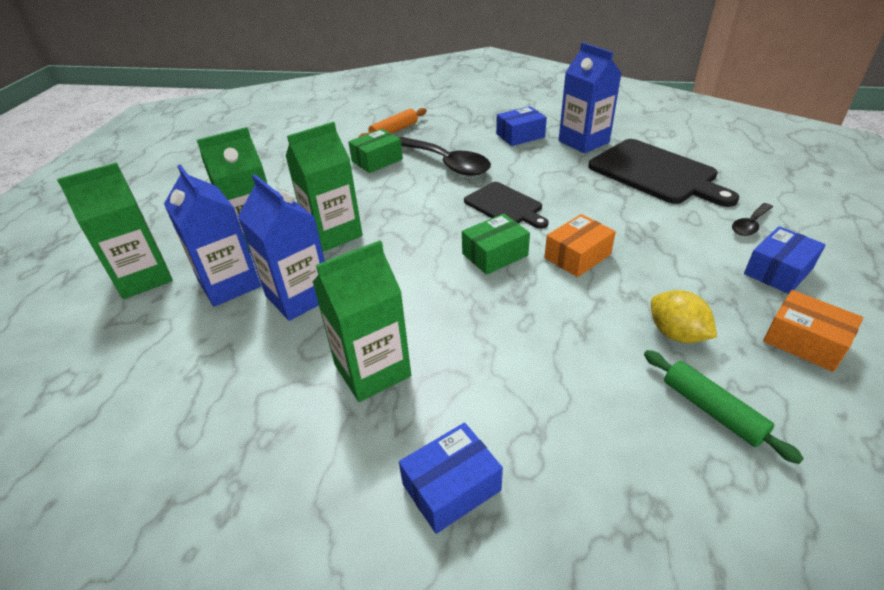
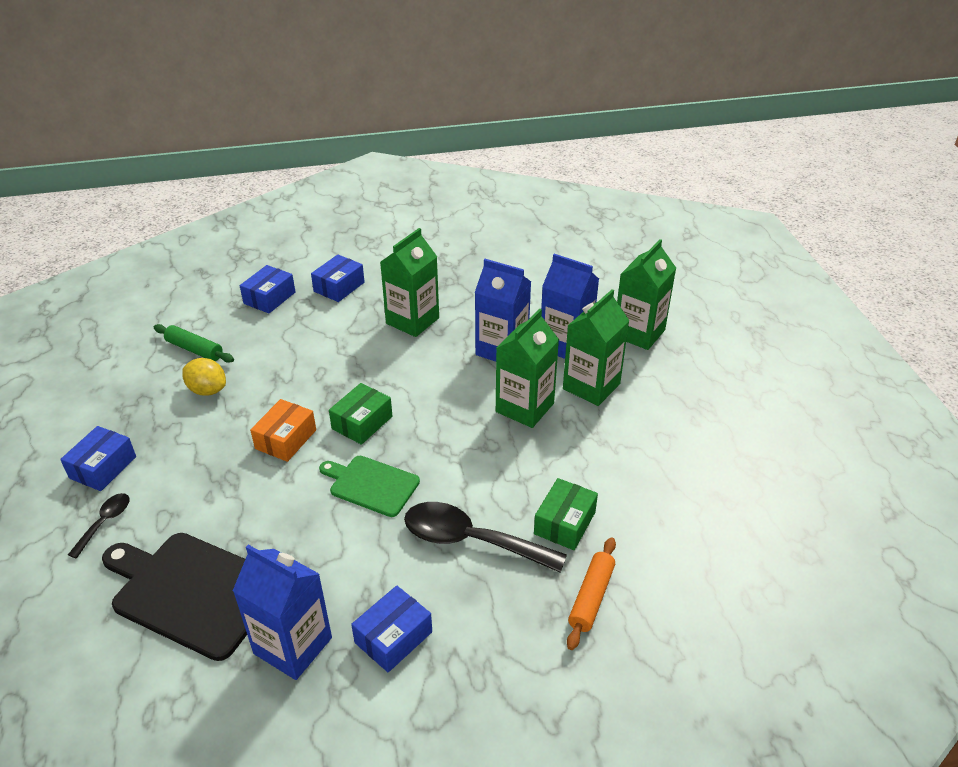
camera: 155 degrees right, 0 degrees up
black cutting board [464,182,549,229] -> green cutting board [319,456,420,517]
orange box [763,290,863,372] -> none
none -> blue box [240,265,295,313]

